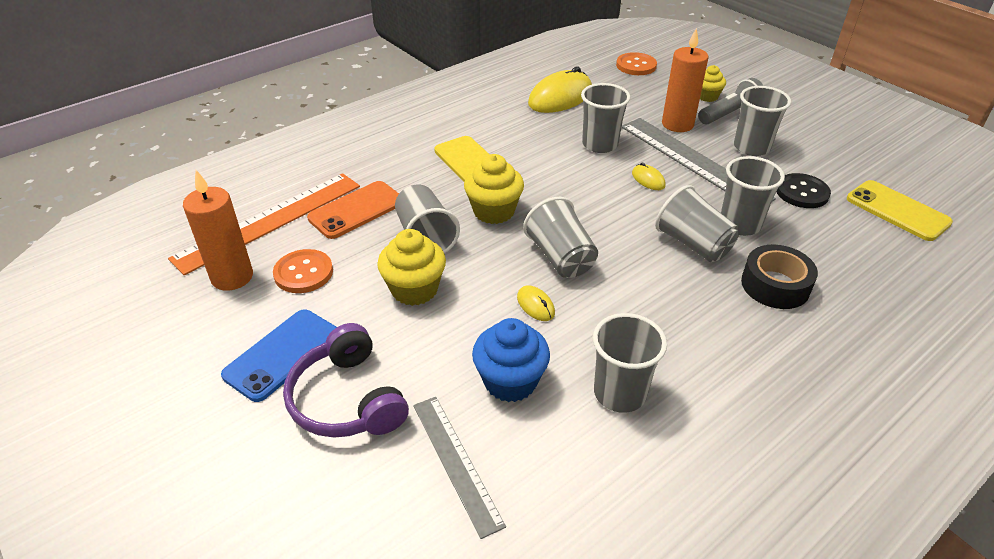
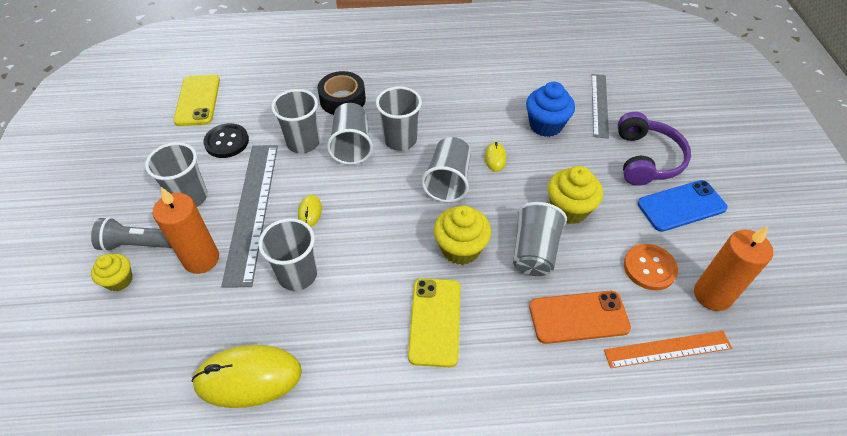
camera: 145 degrees left, 10 degrees up
orange ruler [168,173,360,275] -> orange ruler [604,331,732,368], size x0.61
grey cup [593,313,667,413] -> grey cup moved to [376,86,422,151]
orange button [616,52,657,75] -> none

